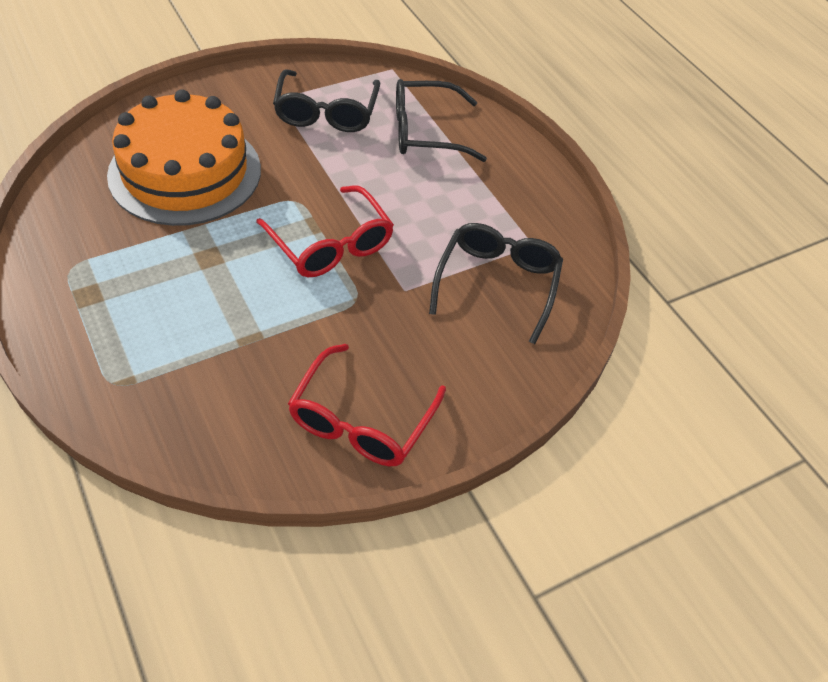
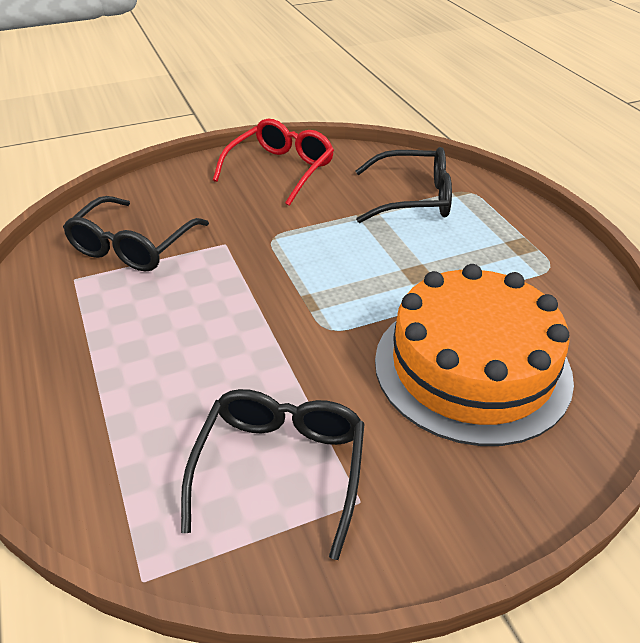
camera: 170 degrees left, 10 degrees down
red glasses [256,185,394,277] -> none
black glasses [396,79,487,162] -> black glasses moved to [356,147,452,223]

